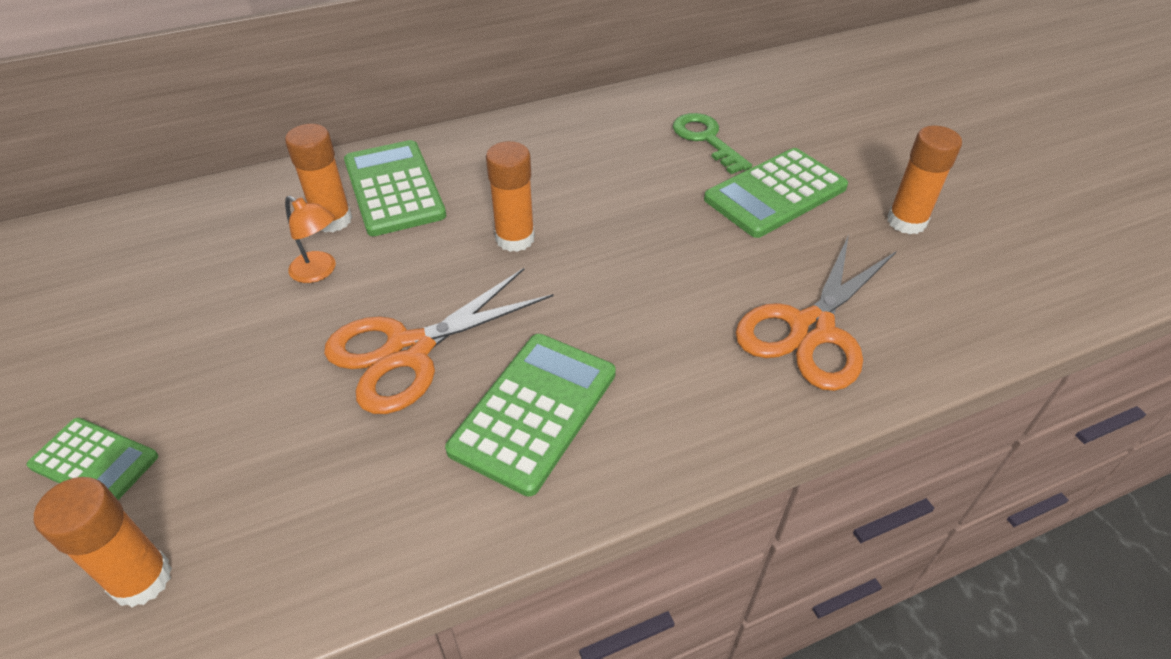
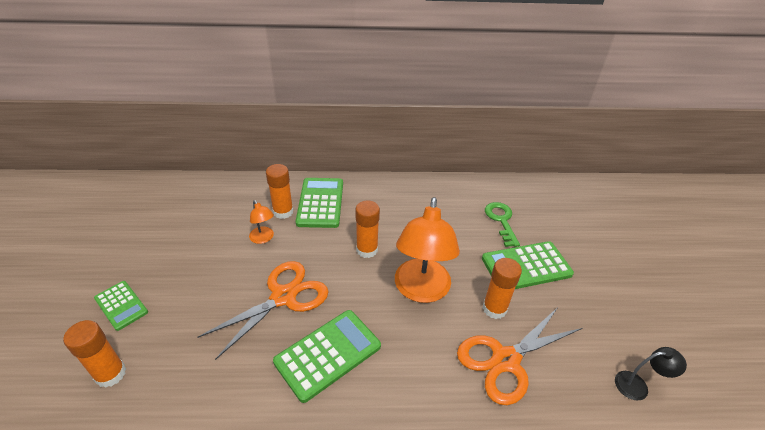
camera: 20 degrees right, 5 degrees down
orange scissors [324,268,554,414] -> orange scissors turned 150 degrees clockwise [197,261,329,360]
orange glue stick [887,125,962,234] -> orange glue stick moved to [483,258,522,319]
none -> orange lamp [395,197,460,303]
none -> black lamp [615,347,687,401]

